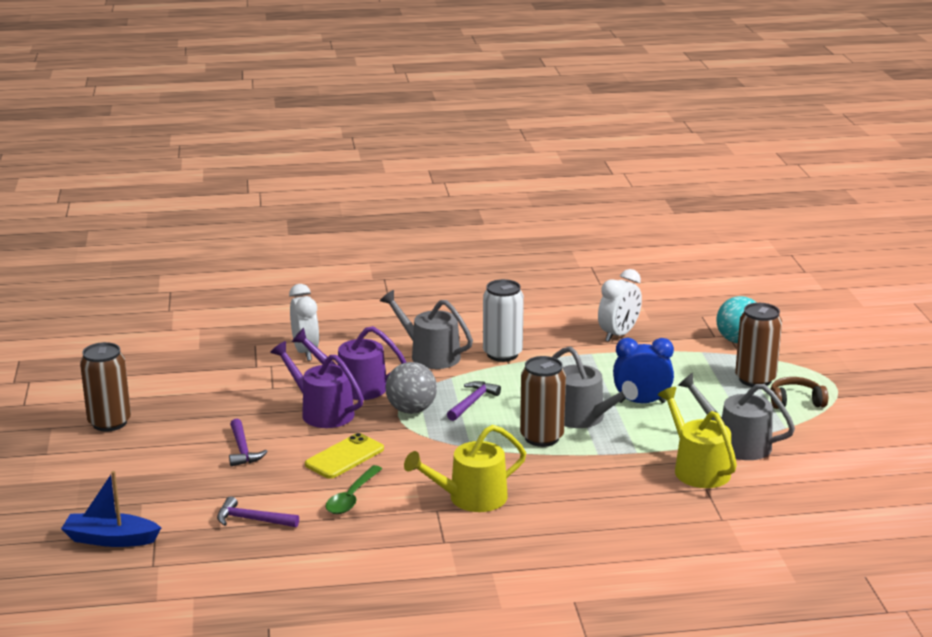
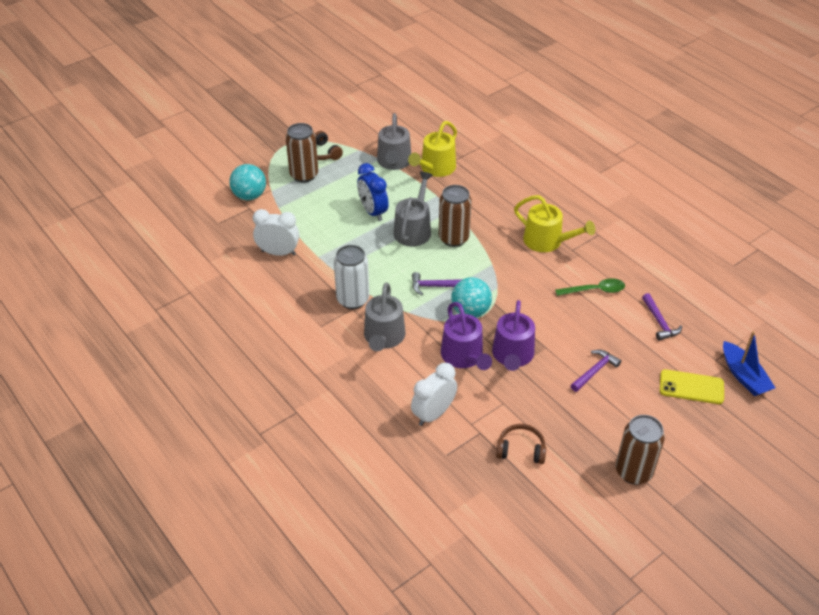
camera: 120 degrees left, 20 degrees up
yellow phone [305,433,384,479] -> yellow phone moved to [660,369,724,404]
grey ball [385,362,437,414] -> turquoise ball [451,277,492,317]
none -> brown headphones [496,424,546,464]

